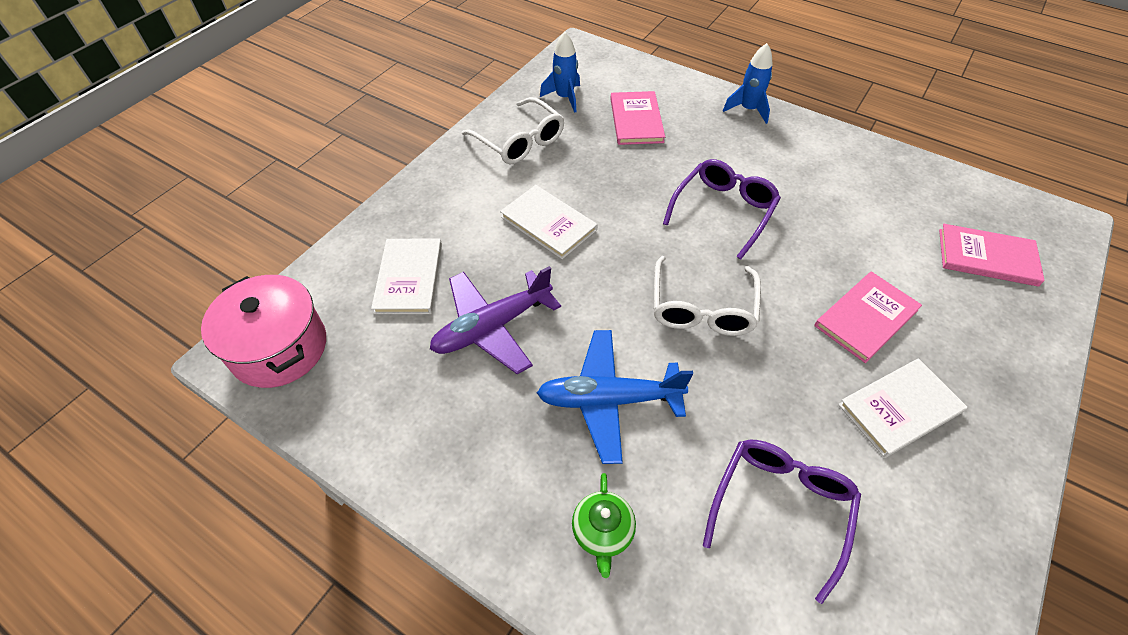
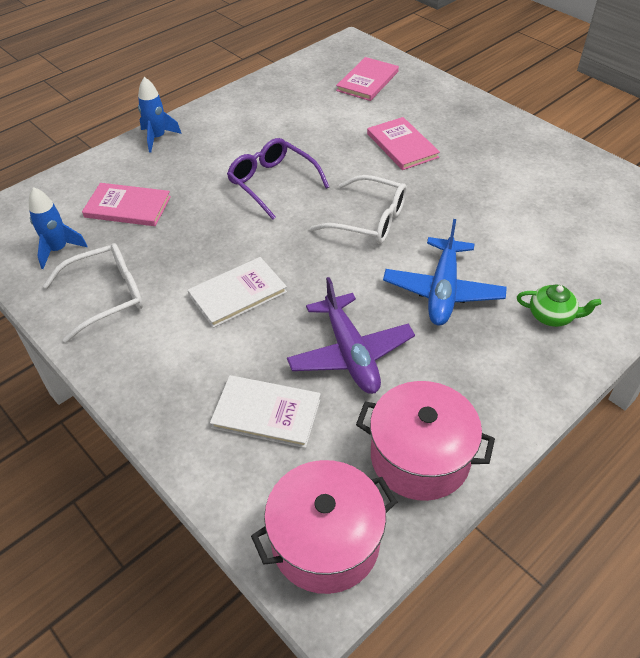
camera: 75 degrees left, 5 degrees down
purple glasses [703,440,861,604] -> none
white book [838,358,968,458] -> none
none -> pink pot [356,381,495,501]

